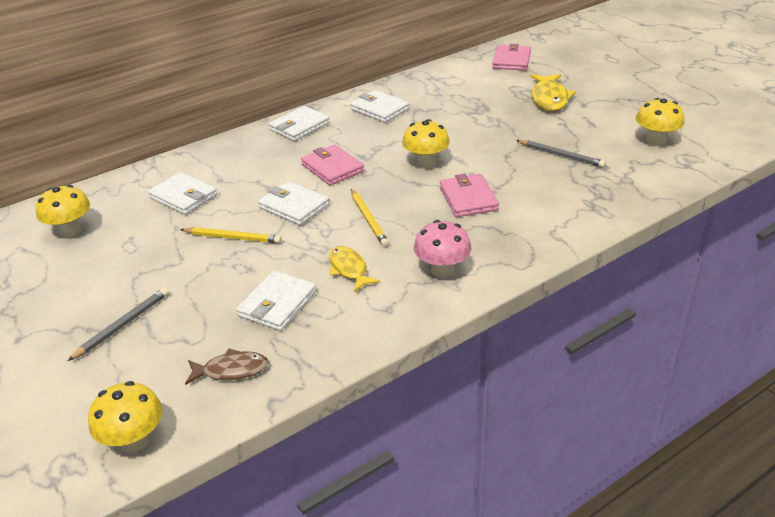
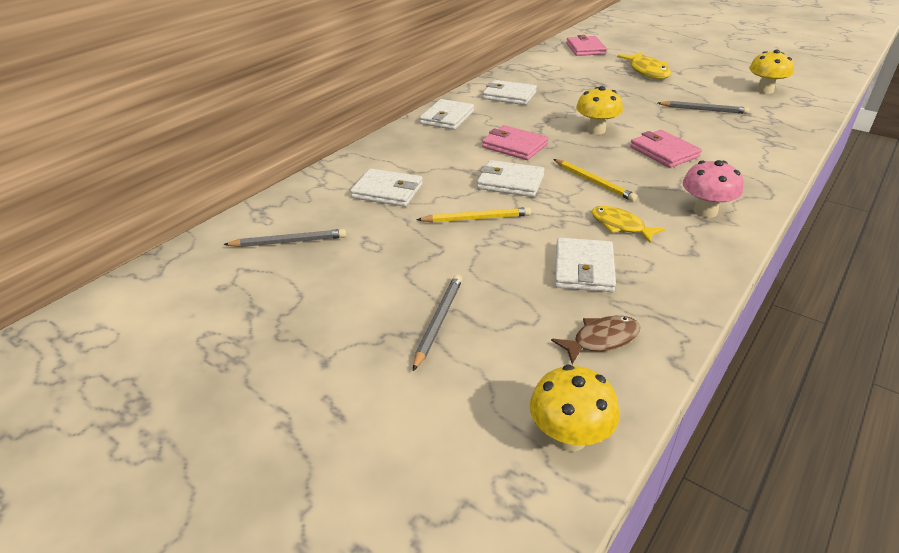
camera: 20 degrees left, 0 degrees up
yellow mushroom [36,185,90,237] -> grey pencil [223,229,346,247]

